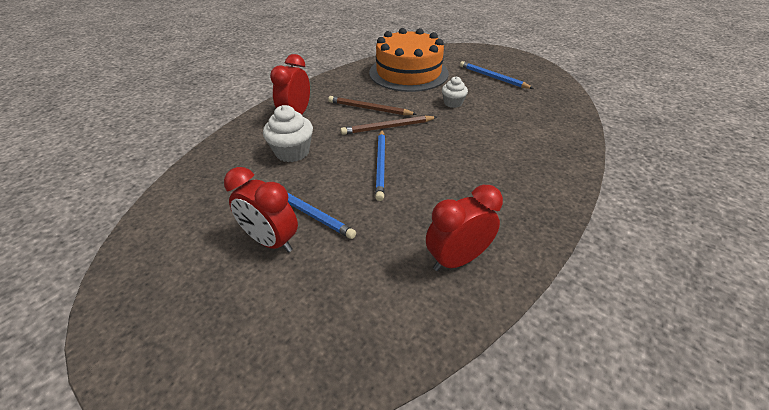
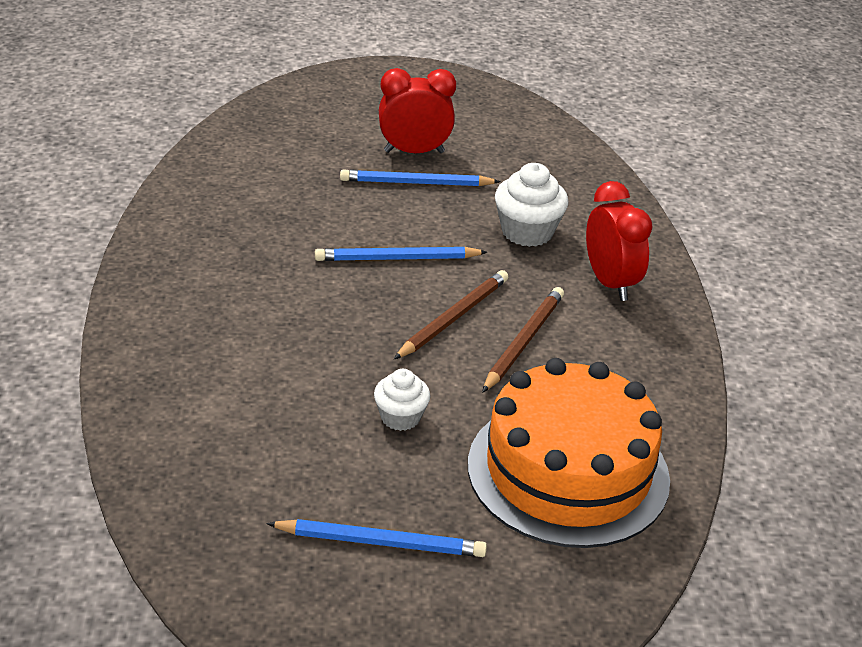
camera: 140 degrees right, 5 degrees down
brown pencil [328,96,417,115] -> brown pencil turned 45 degrees counterclockwise [482,287,564,392]
blue pencil [375,130,385,201] -> blue pencil turned 60 degrees counterclockwise [315,247,487,261]
red clock [426,185,503,271] -> none

